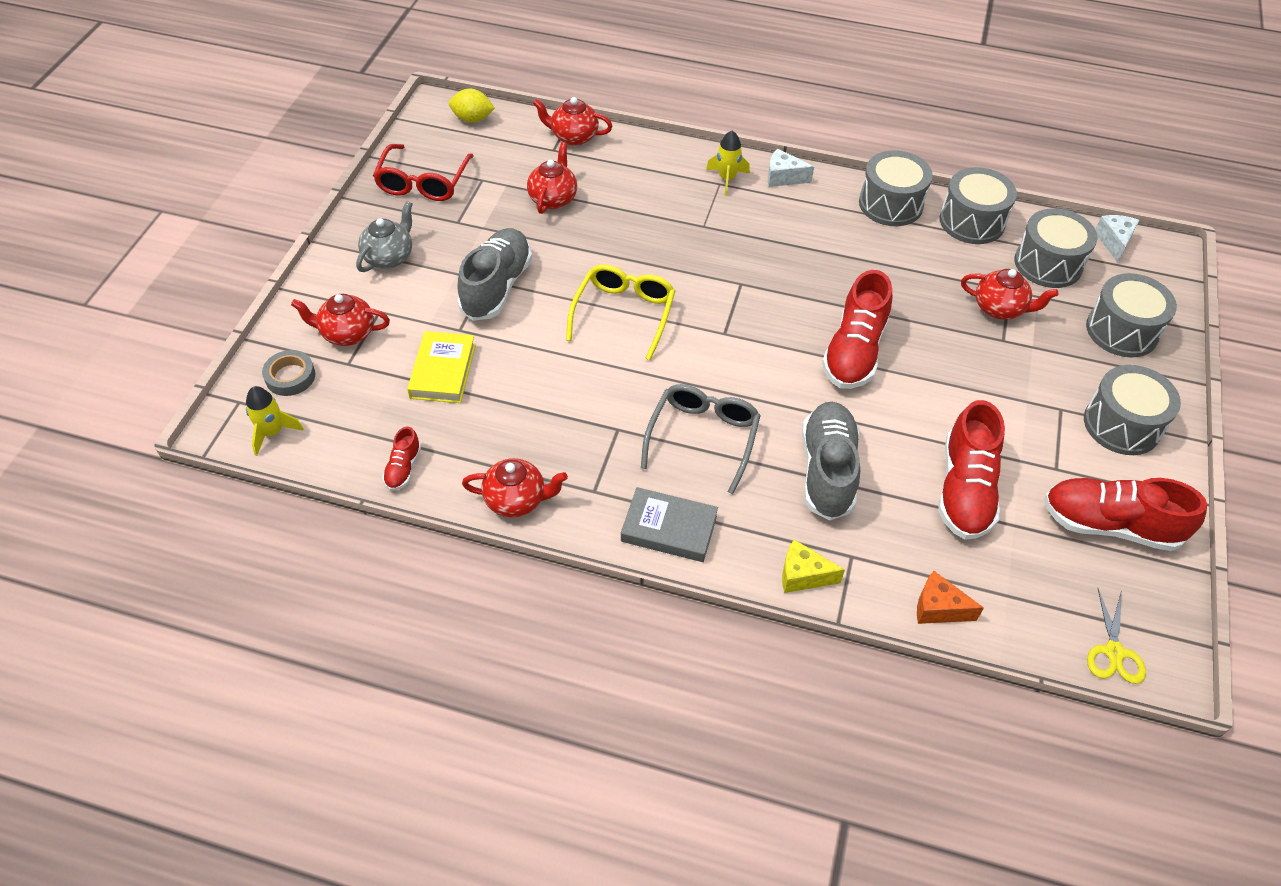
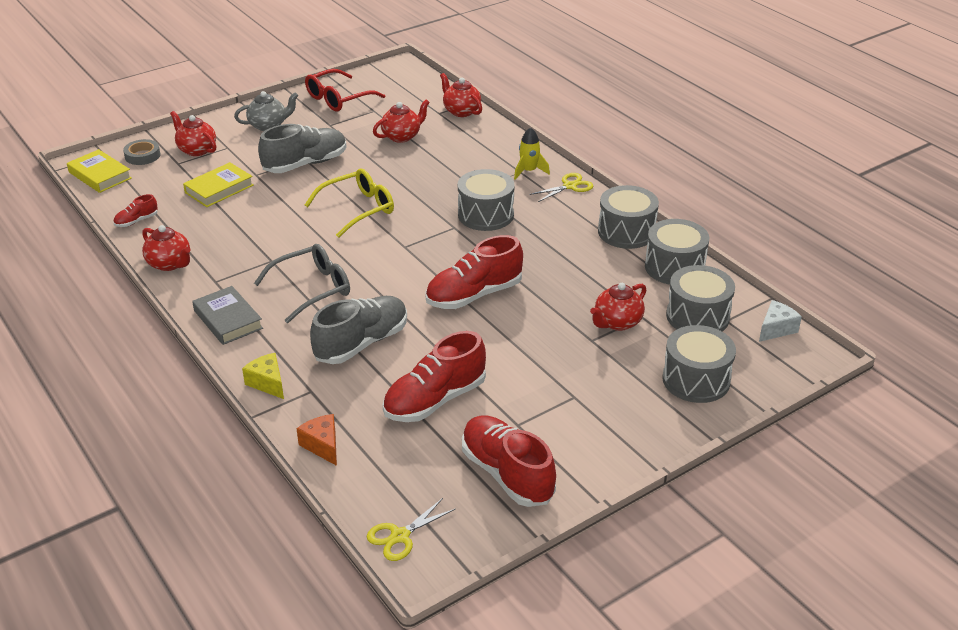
camera: 40 degrees right, 15 degrees down
yellow rocket [246,386,304,456] -> yellow book [67,149,132,193]
yellow lemon [449,89,495,123] -> none
white cheese [768,149,814,187] -> yellow scissors [529,173,593,202]
red teapot [961,269,1058,320] -> red teapot turned 75 degrees clockwise [590,283,646,331]
grey drum [1084,365,1181,455] -> grey drum moved to [458,169,515,231]

